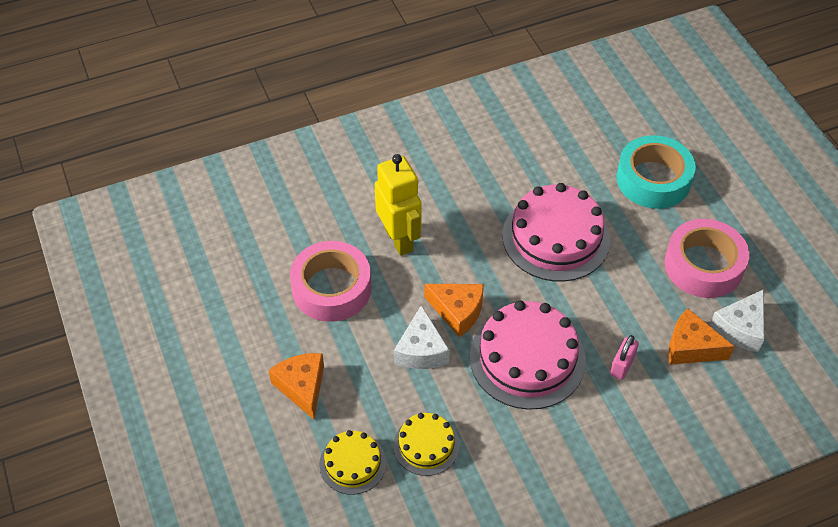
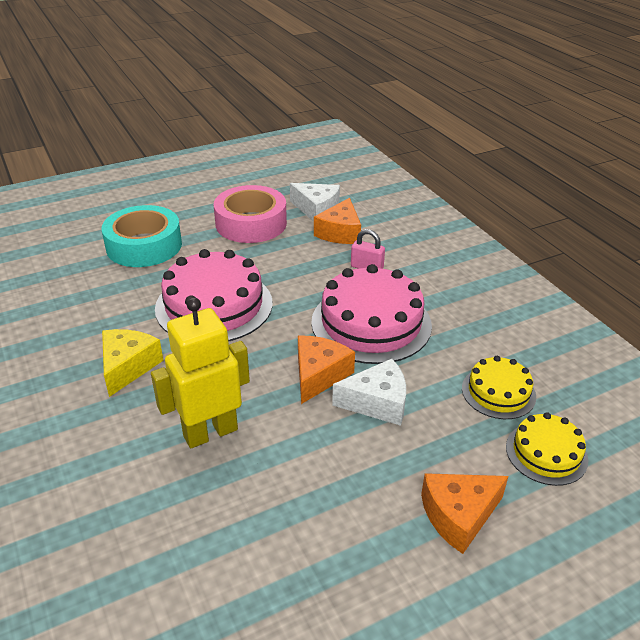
camera: 95 degrees left, 15 degrees down
pink tape [290,241,371,322] -> none
none -> yellow cheese [102,329,164,397]

